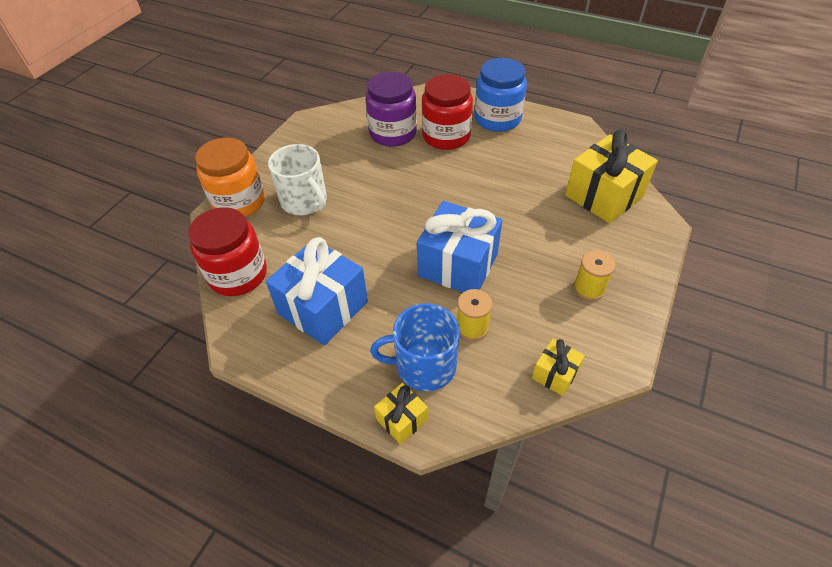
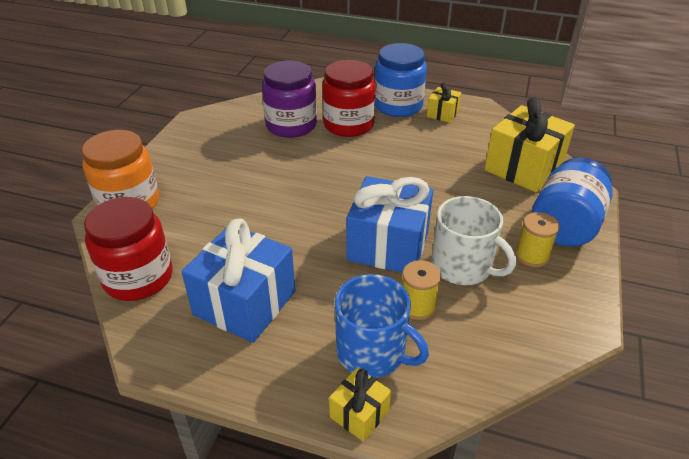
camera: 10 degrees left, 10 degrees down
white mug [268,144,327,215] -> white mug moved to [432,196,516,285]
blue mug [370,303,460,392] -> blue mug turned 135 degrees counterclockwise [335,274,429,378]
yellow gift [532,339,585,396] -> yellow gift moved to [427,83,461,123]
none -> blue jar [532,157,613,247]

